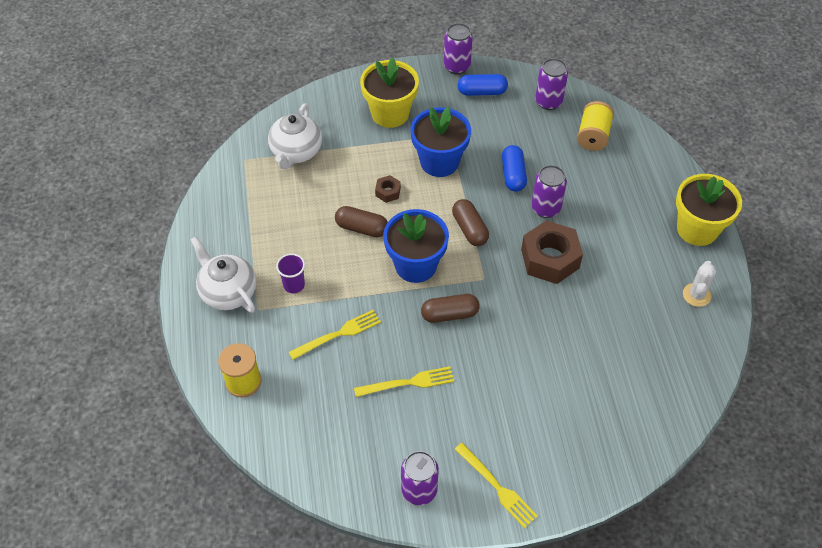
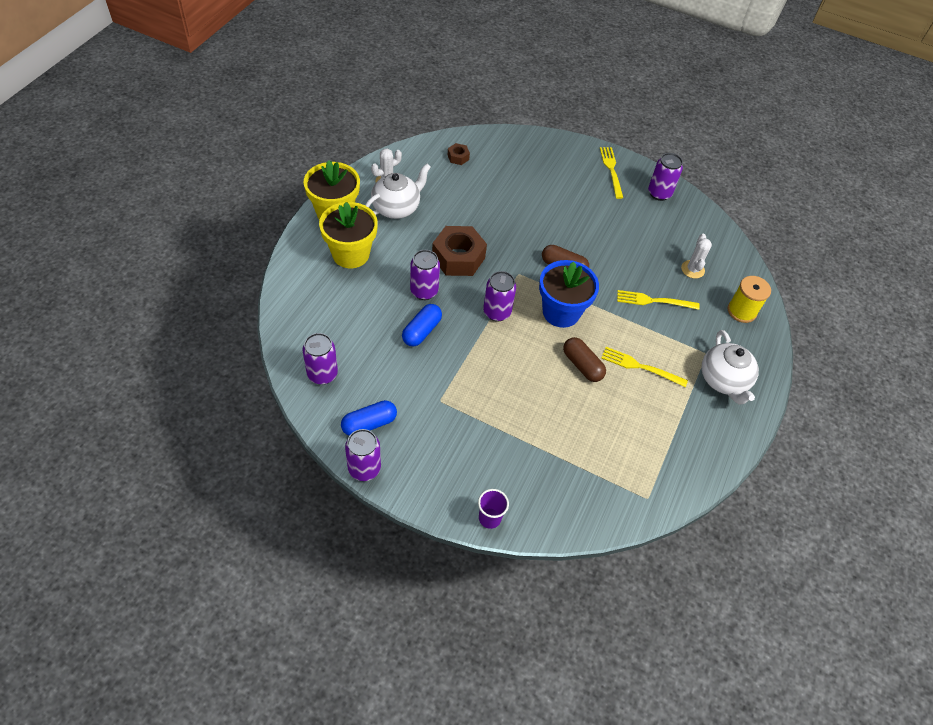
camera: 150 degrees left, 0 degrees up
white teapot [268,104,322,169] -> white teapot moved to [365,163,431,219]
purple cup [276,253,305,293] -> purple cup moved to [478,489,509,529]
yellow fork [354,366,454,397] -> yellow fork moved to [601,347,688,387]
yellow flower pot [360,58,419,128] -> yellow flower pot moved to [319,202,378,268]
brown nut [375,175,401,203] -> brown nut moved to [448,143,470,165]
blue flower pot [411,107,471,177] -> none
brown capsule [452,199,489,246] -> purple can [483,271,516,322]
blue capsule [457,74,508,96] -> blue capsule turned 60 degrees counterclockwise [341,400,397,436]
yellow spool [577,101,614,151] -> none
none -> white cactus [681,234,712,279]

